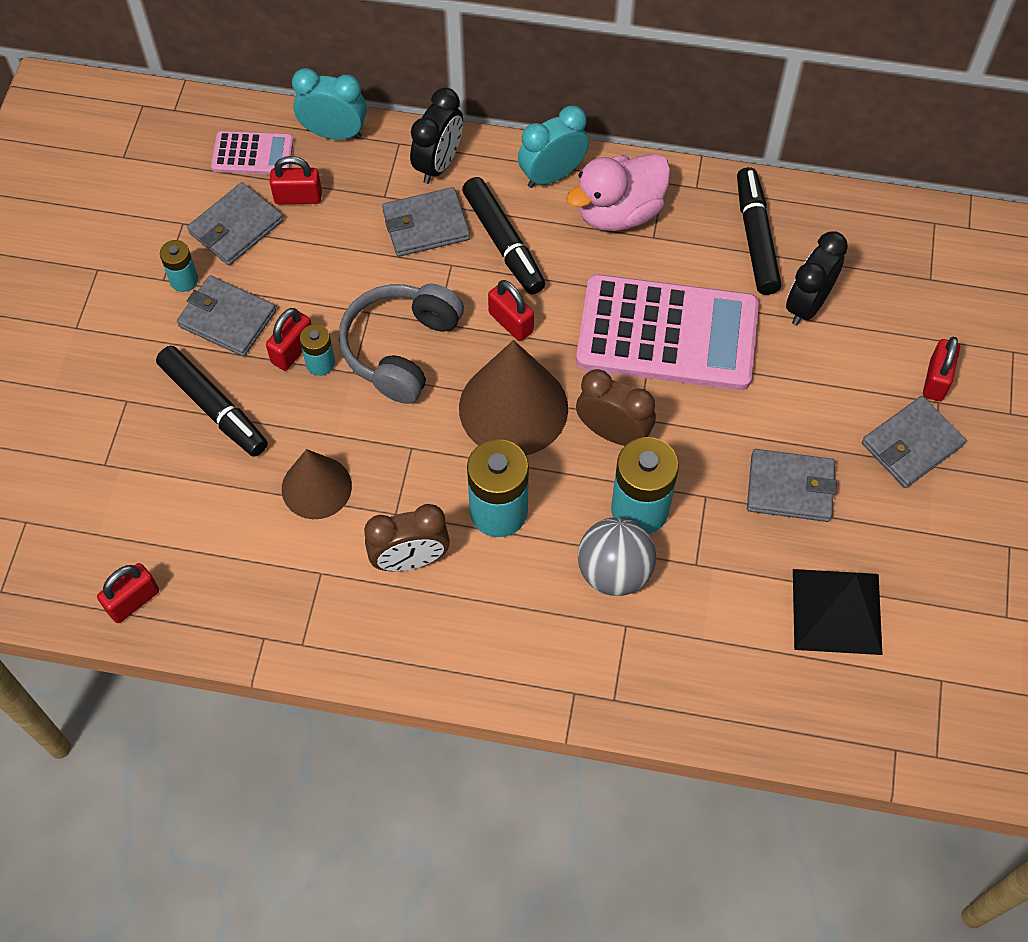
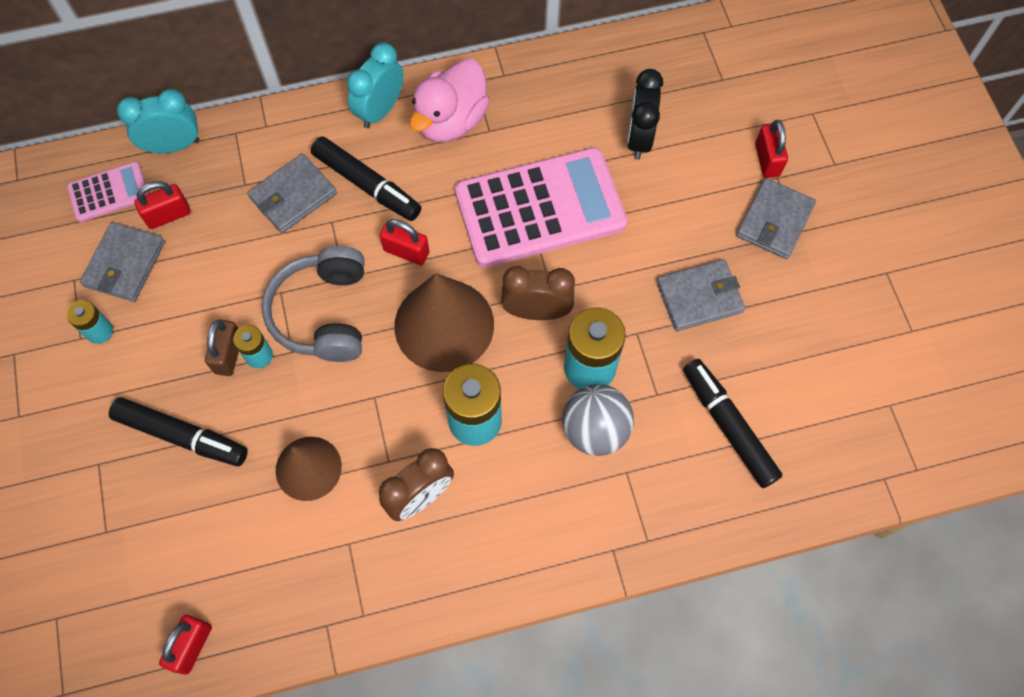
camera: 25 degrees left, 5 degrees up
grey wallet [177,275,276,357] -> none
red padlock [266,308,312,371] -> brown padlock [205,319,239,376]
black clock [410,88,463,184] -> none
black marker [737,167,782,295] -> black marker moved to [683,359,783,488]
black pyramid [793,569,883,655] -> none

